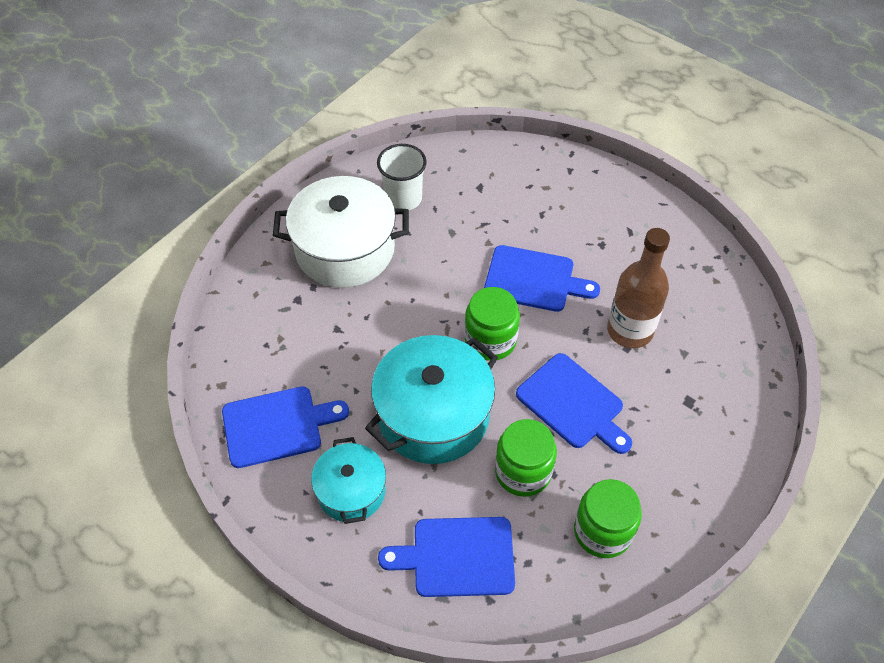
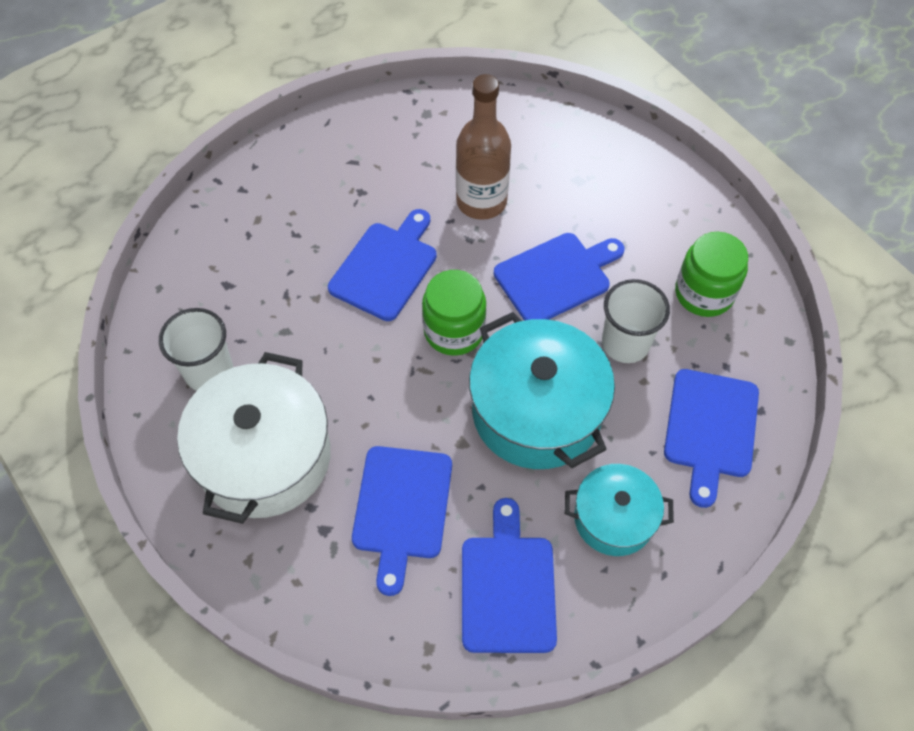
camera: 75 degrees left, 5 degrees up
green jar [495,419,557,497] -> white cup [602,279,670,363]
none -> blue cutting board [352,446,452,596]

